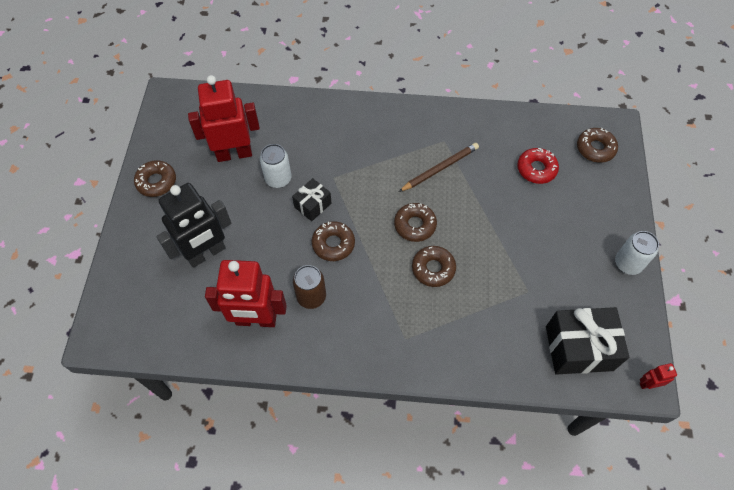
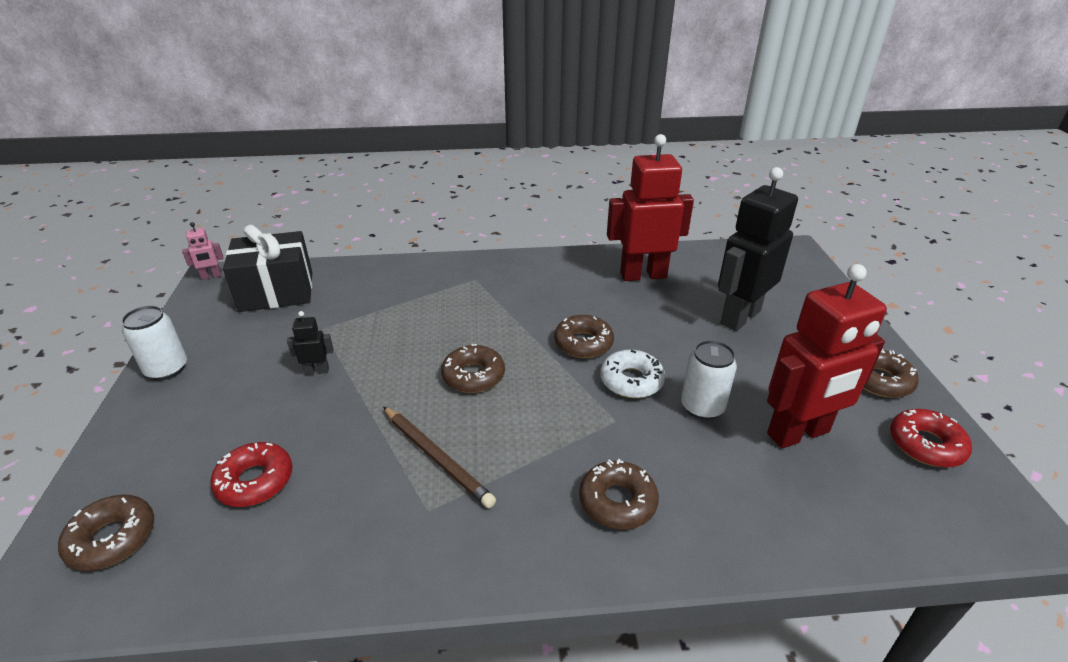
camera: 170 degrees right, 25 degrees down
black gift [292,178,331,221] -> white donut [600,350,665,398]
brown can [293,265,326,309] -> none
brown pencil [399,143,479,192] -> brown pencil turned 90 degrees counterclockwise [383,407,496,508]
brown donut [412,246,456,287] -> brown donut moved to [579,459,659,530]
red robot [640,363,677,389] -> pink robot [182,222,224,280]
none -> black robot [287,311,334,375]
none -> red donut [890,409,972,468]

